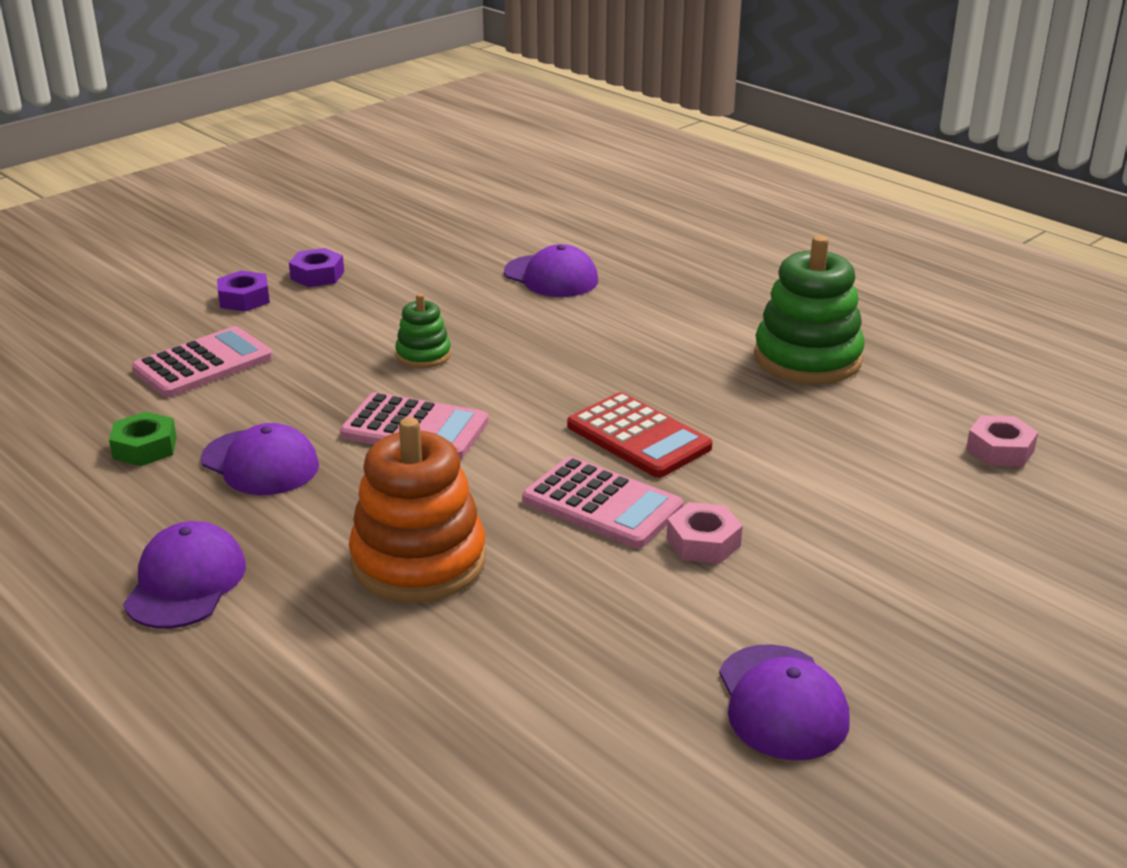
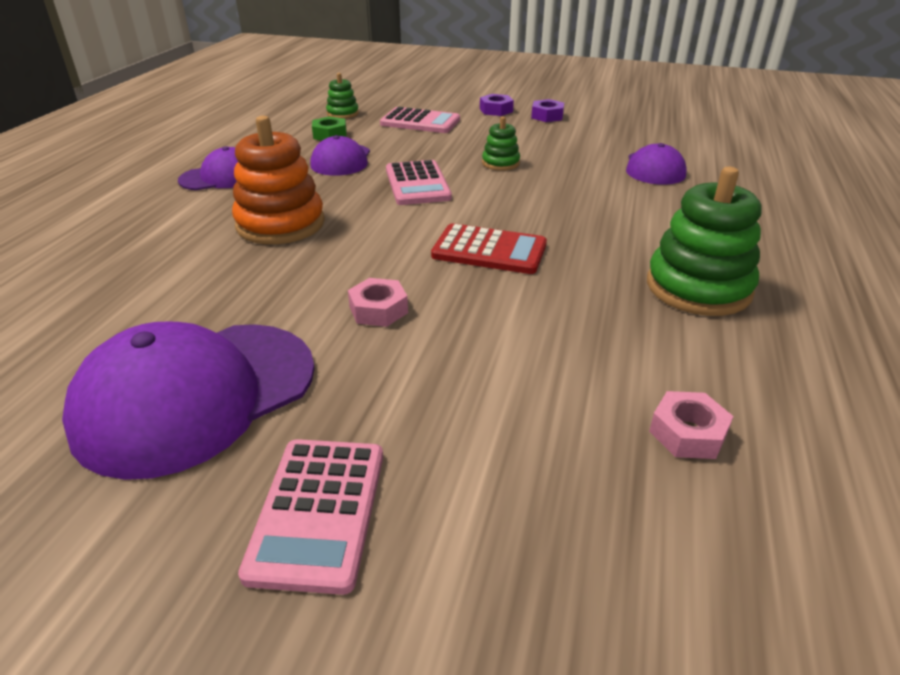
camera: 60 degrees right, 5 degrees up
pink calculator [522,456,683,548] -> pink calculator moved to [238,439,383,595]
red calculator [567,392,713,478] -> red calculator turned 90 degrees counterclockwise [431,223,547,274]
purple cap [719,644,850,760] -> purple cap [62,322,315,480], size x1.80
none -> green stacking toy [326,73,359,119]

